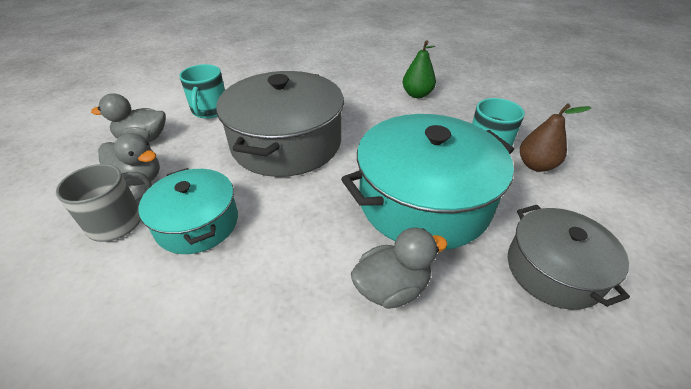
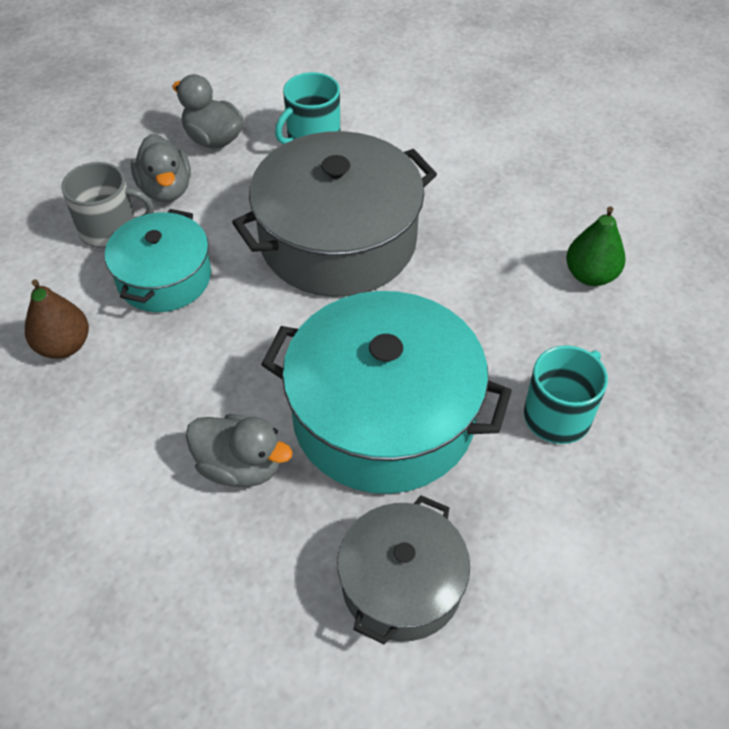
camera: 45 degrees right, 10 degrees up
brown pear [520,103,592,172] -> brown pear moved to [25,279,89,359]

